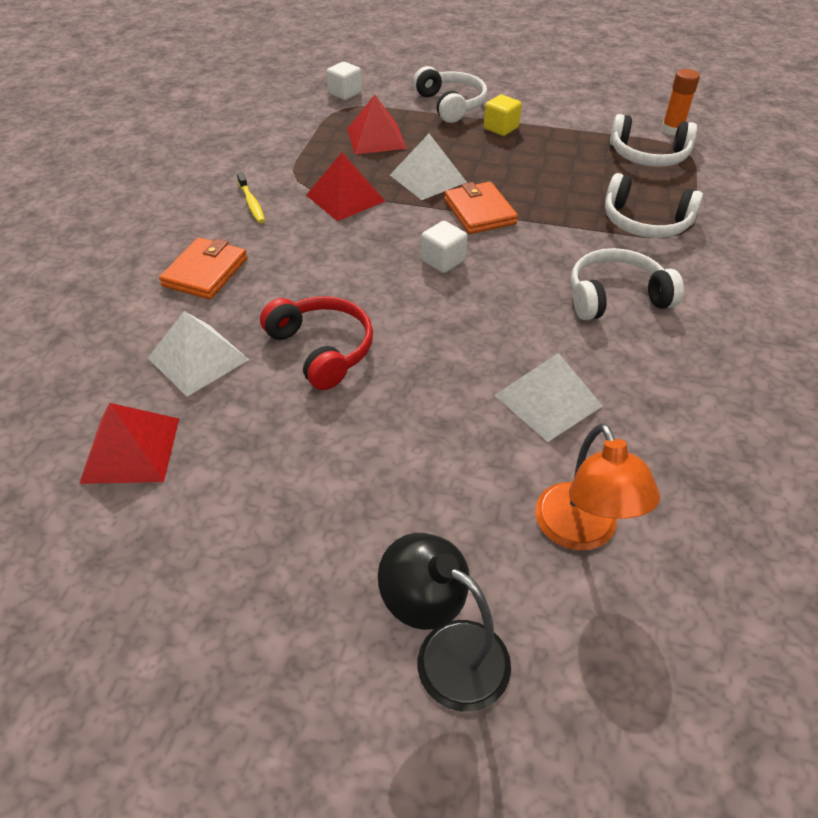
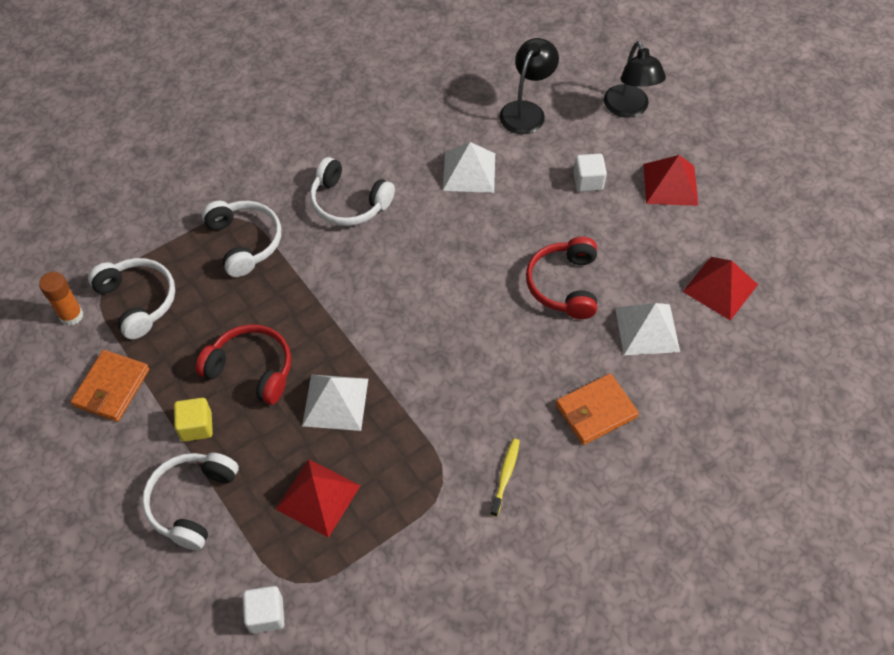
camera: 140 degrees left, 10 degrees up
red pyramid [306,152,385,221] -> red pyramid moved to [643,155,698,206]
white cube [421,221,467,273] -> white cube moved to [573,154,607,192]
orange wallet [444,182,518,234] -> orange wallet moved to [71,350,149,422]
orange lamp [535,423,660,551] -> black lamp [499,38,559,134]
none -> red headphones [196,324,291,405]

